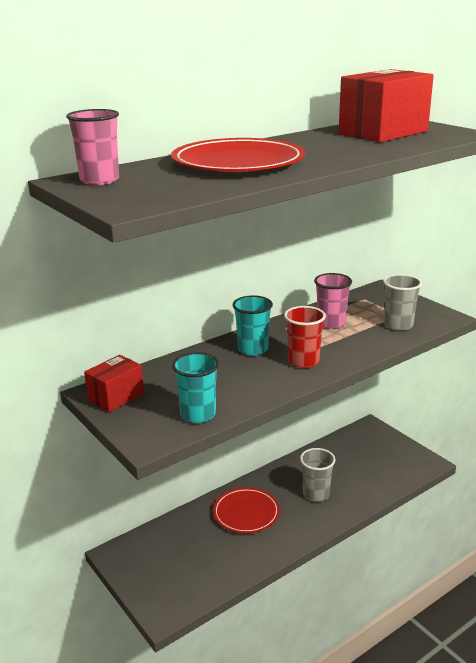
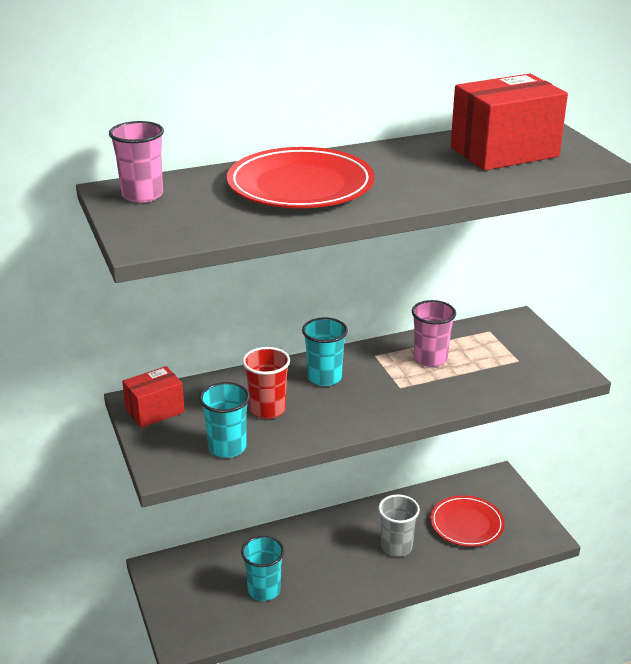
camera: 15 degrees right, 5 degrees up
red plate [213,487,280,534] -> red plate moved to [430,495,505,547]
red cup [284,306,326,368] -> red cup moved to [242,347,290,419]
grey cup [383,274,422,331] -> none
none -> turquoise cup [241,536,285,601]

